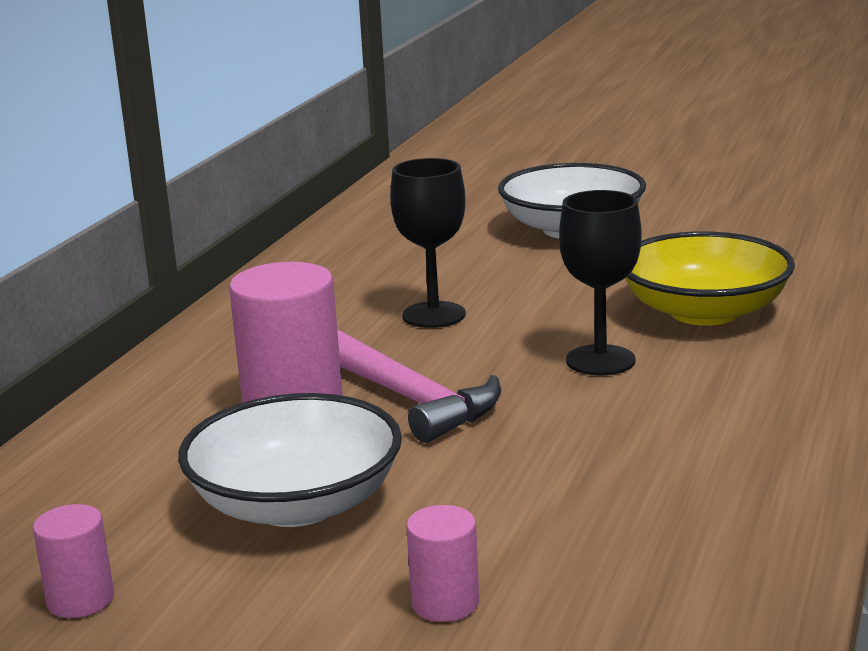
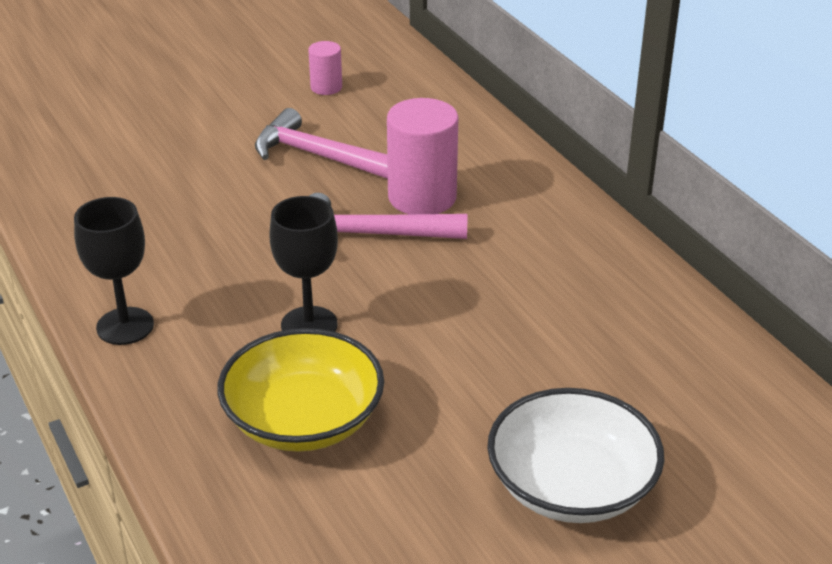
camera: 130 degrees right, 15 degrees up
white bowl [178,393,402,527] -> pink hammer [255,108,388,179]
black goblet [390,158,466,328] -> black goblet moved to [74,197,154,345]
pink cylinder [406,505,479,622] -> none

